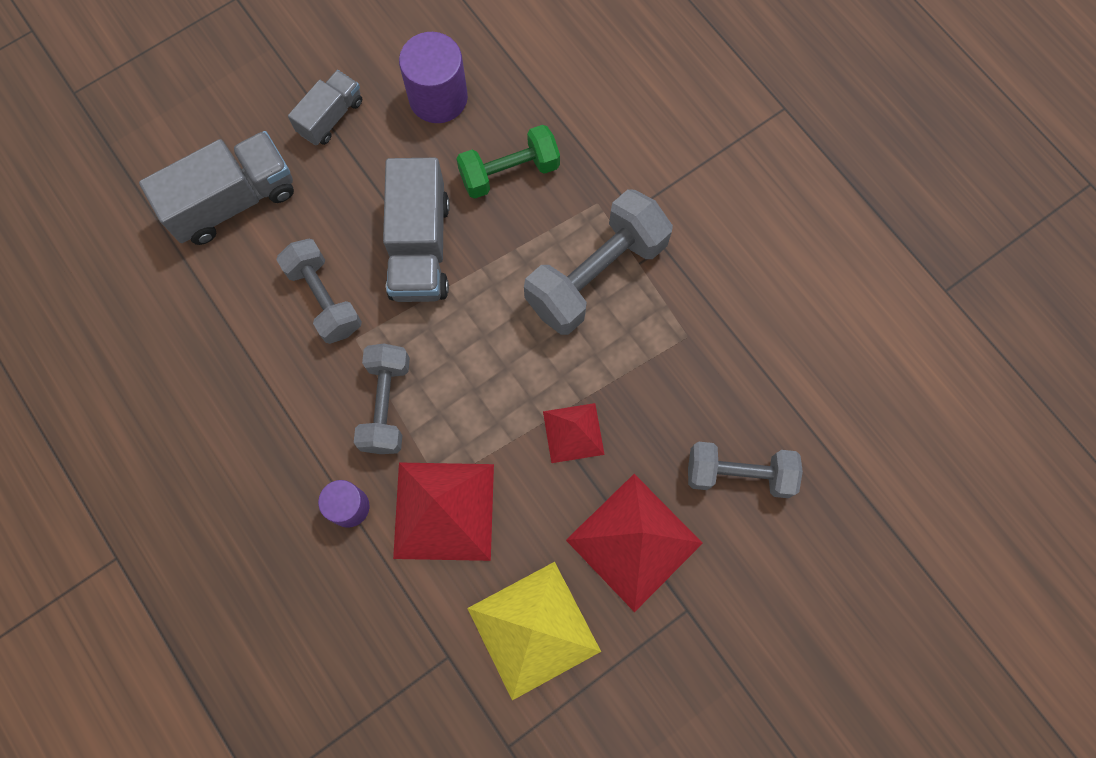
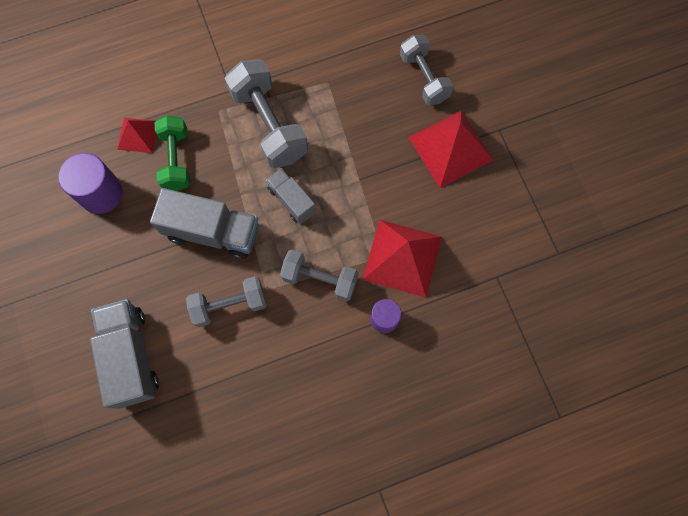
camera: 75 degrees left, 0 degrees up
grey truck [288,70,362,145] -> grey truck moved to [266,168,316,224]
yellow pyramid [467,562,601,700] -> none
red pyramid [543,403,605,463] -> red pyramid moved to [117,118,156,153]
grey dumbbell [688,442,803,498] -> grey dumbbell turned 45 degrees counterclockwise [400,35,453,105]

